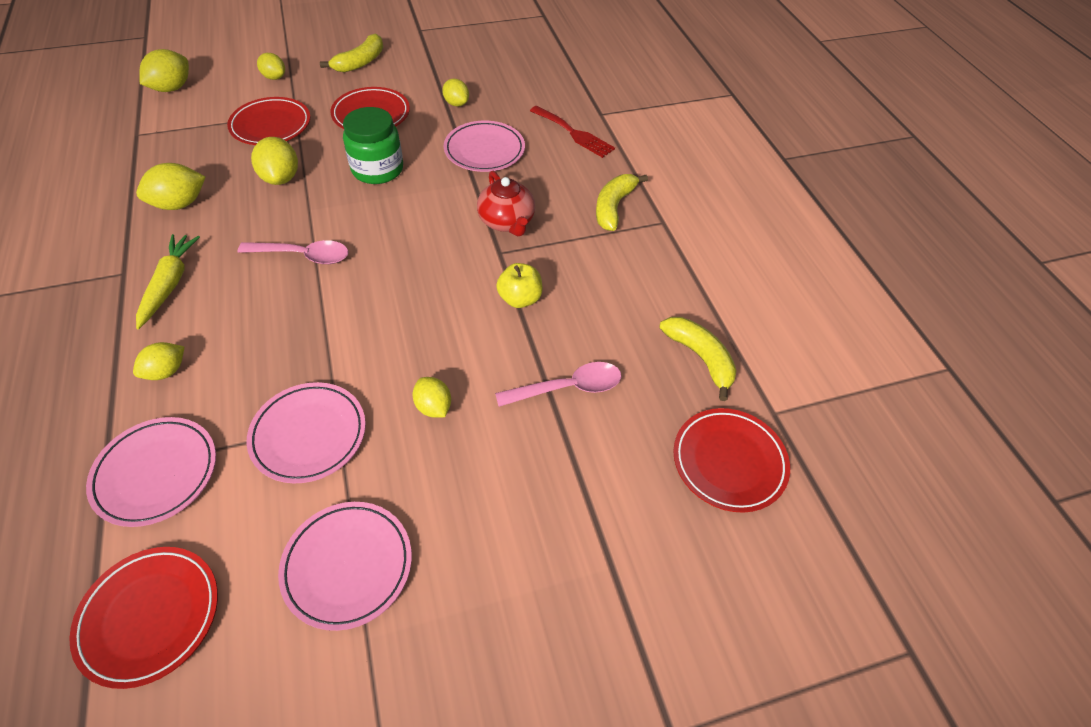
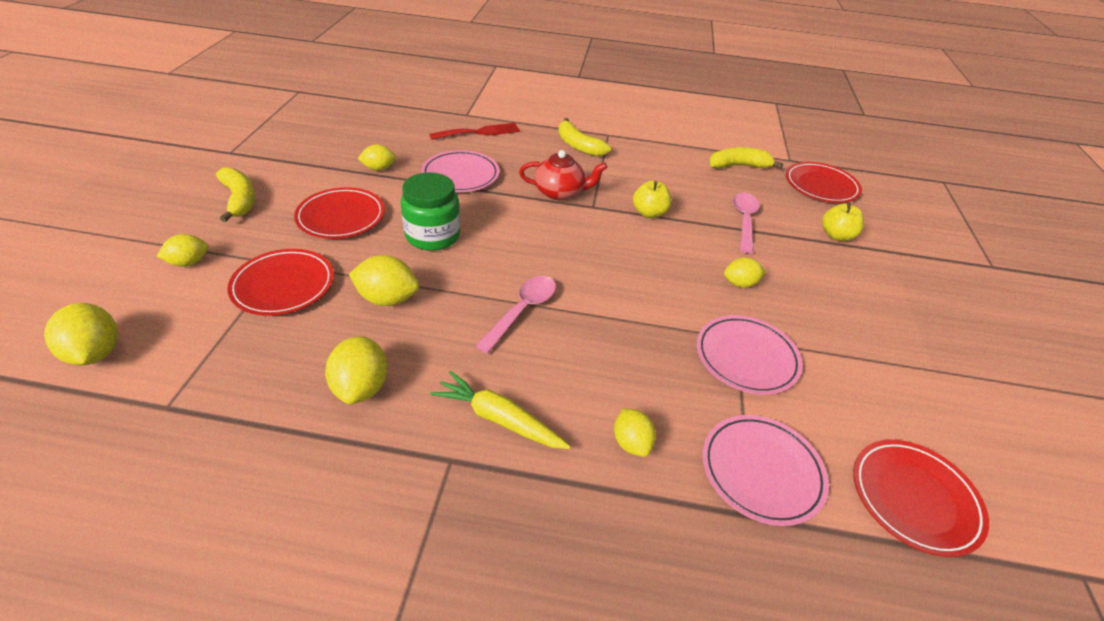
camera: 65 degrees left, 10 degrees down
pink plate [278,502,412,631] -> none
none -> yellow apple [822,202,864,241]

